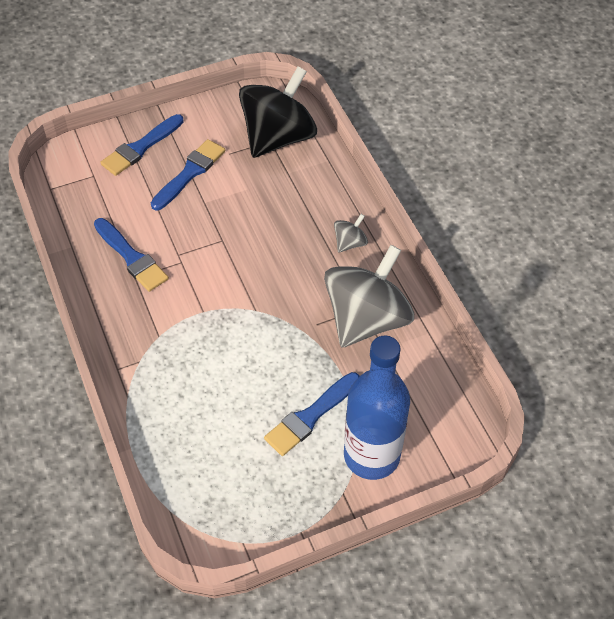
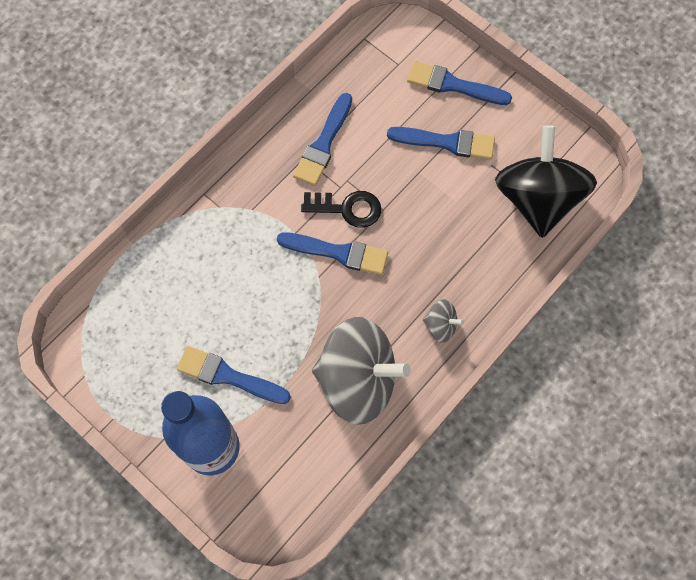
camera: 65 degrees right, 15 degrees up
black spinning top [239,66,317,158] -> black spinning top turned 105 degrees counterclockwise [495,125,597,238]
none -> blue brush [277,232,388,275]
none -> black key [301,191,382,228]

